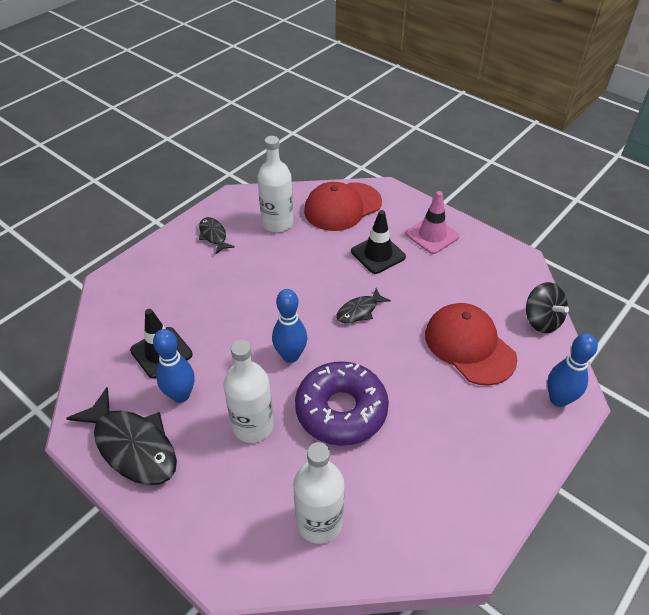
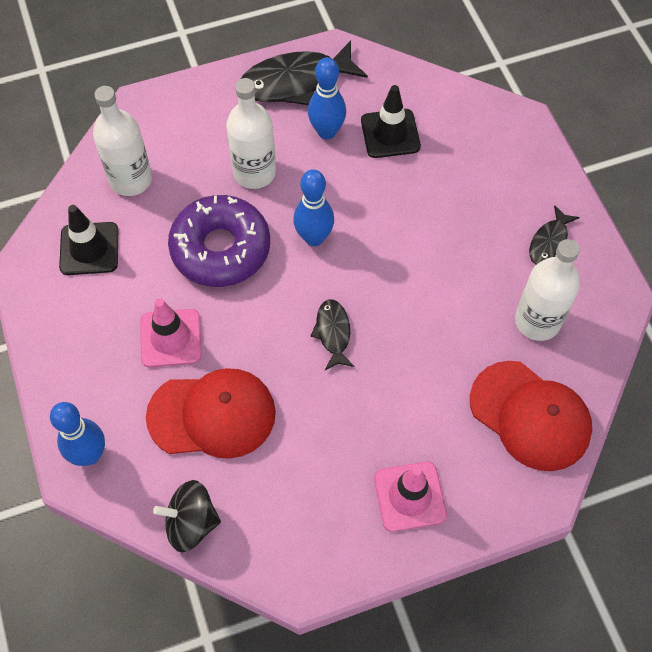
camera: 120 degrees right, 15 degrees up
black fish [199,217,235,254] -> black fish turned 120 degrees clockwise [529,205,580,265]
red cap [304,182,382,231] -> red cap turned 135 degrees clockwise [470,361,592,471]
black traffic cone [351,210,406,274] -> black traffic cone moved to [59,205,118,275]
none -> pink traffic cone [140,298,202,367]

